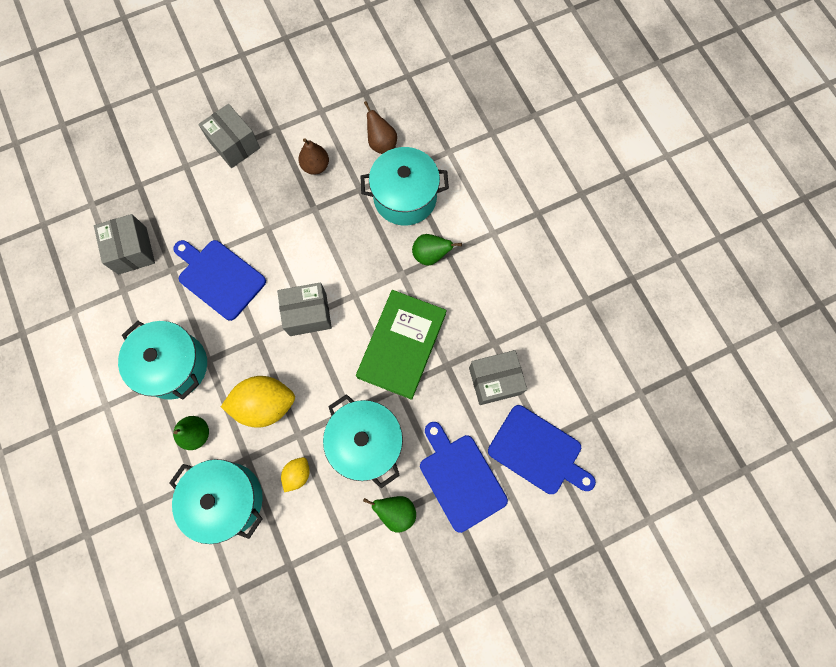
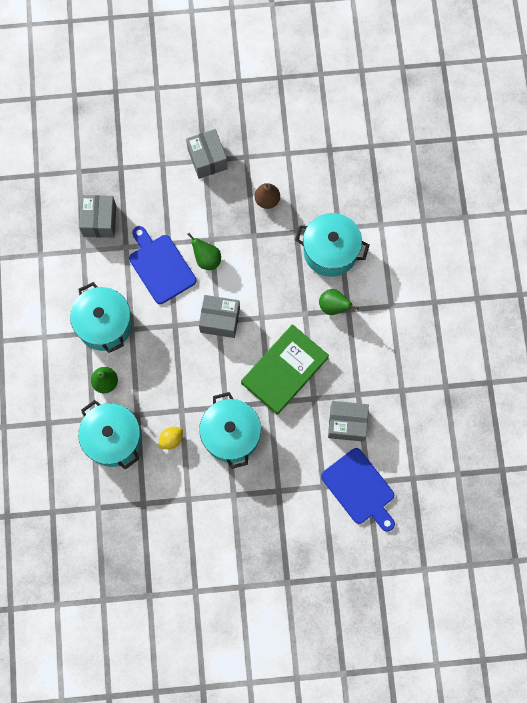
camera: 20 degrees right, 0 degrees up
yellow lemon [221,376,295,428] -> none
green pear [363,496,416,533] -> green pear moved to [187,233,221,270]
brown pear [364,101,397,154] -> none
blue cutting board [420,422,508,533] -> none

